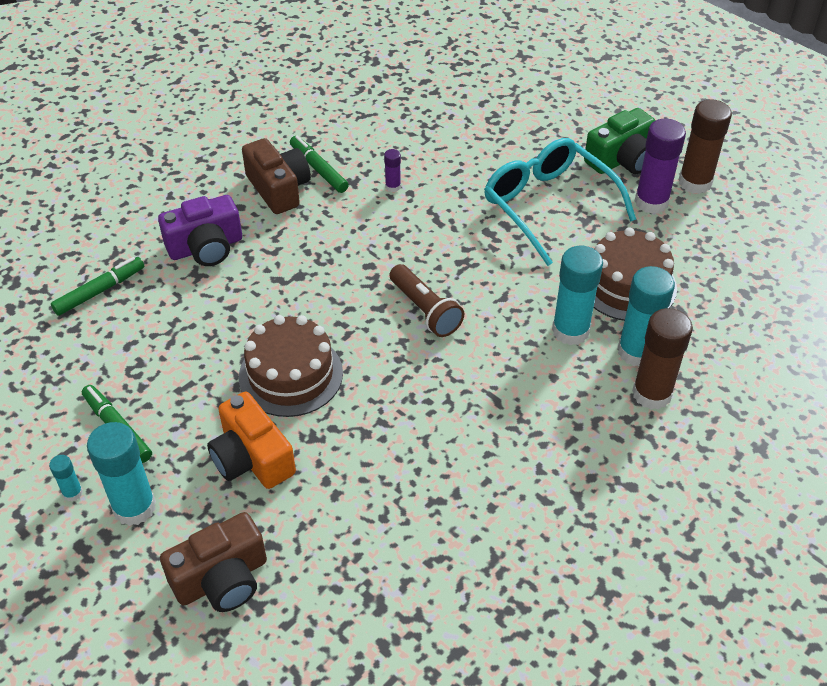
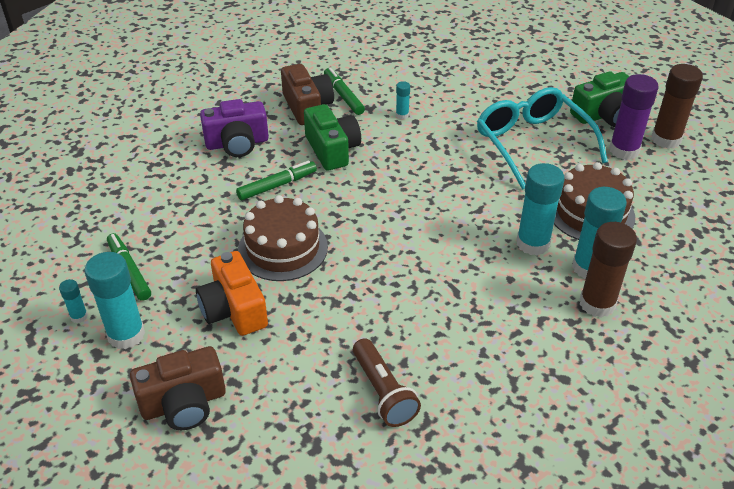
camera: 10 degrees right, 5 degrees down
green marker [51,257,144,316] -> green marker moved to [236,161,317,200]
purple glue stick [384,149,401,192] -> turquoise glue stick [396,81,410,119]
brown flashlight [390,264,464,337] -> brown flashlight moved to [353,338,421,427]
none -> green camera [304,104,361,171]

